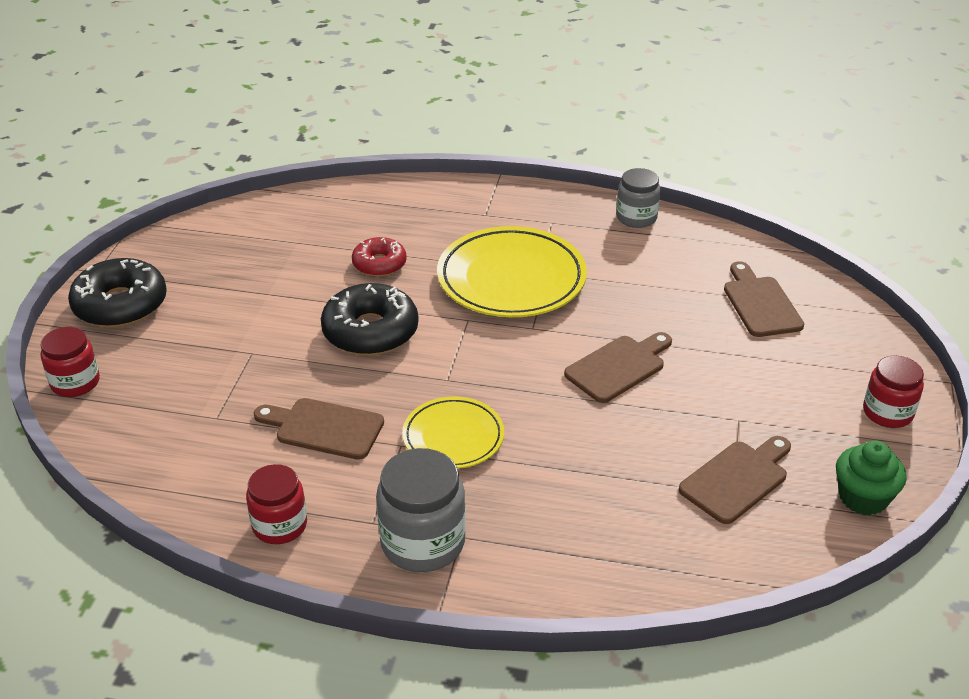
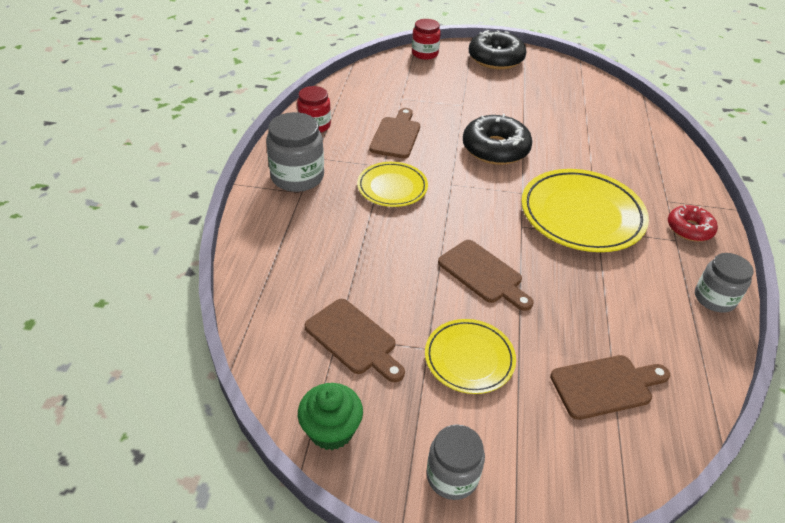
camera: 85 degrees right, 5 degrees up
red donut [352,237,407,277] -> red donut moved to [668,205,718,241]
red jar [863,356,924,428] -> grey jar [426,424,485,500]
none -> yellow plate [425,319,516,394]

